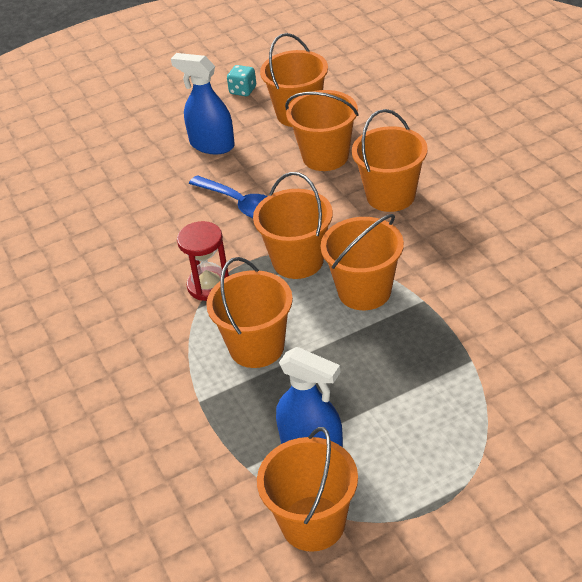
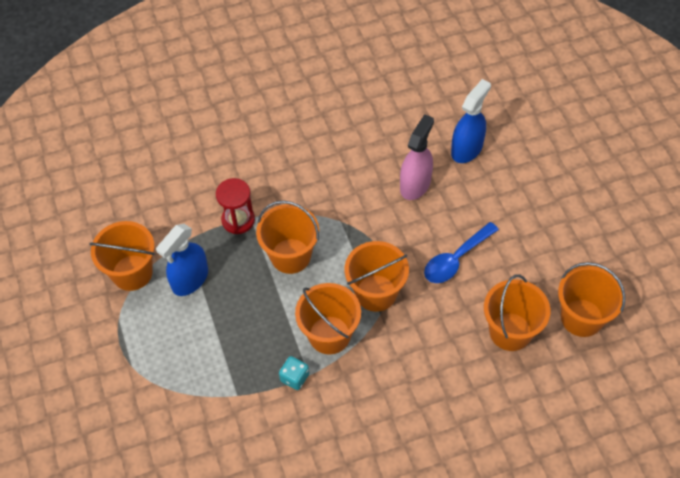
camera: 95 degrees right, 15 degrees up
blue spray bottle [171,53,235,154] -> blue spray bottle moved to [451,79,491,163]
red hourglass [177,221,229,301] -> red hourglass moved to [216,178,255,234]
turquoise dice [227,65,256,96] -> turquoise dice moved to [279,356,309,390]
orange bucket [352,109,428,212] -> none
none -> pink spray bottle [400,114,434,200]

